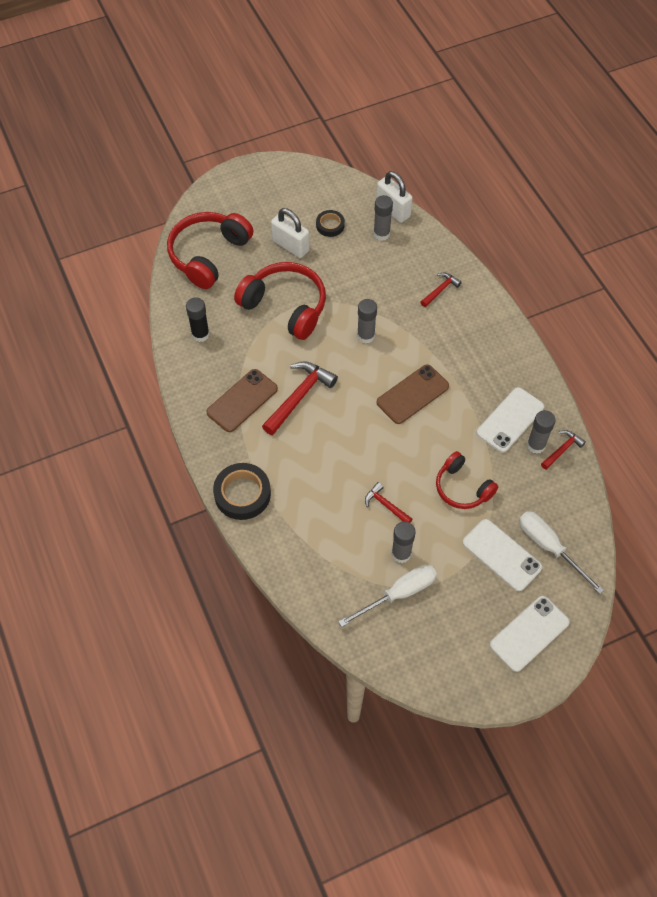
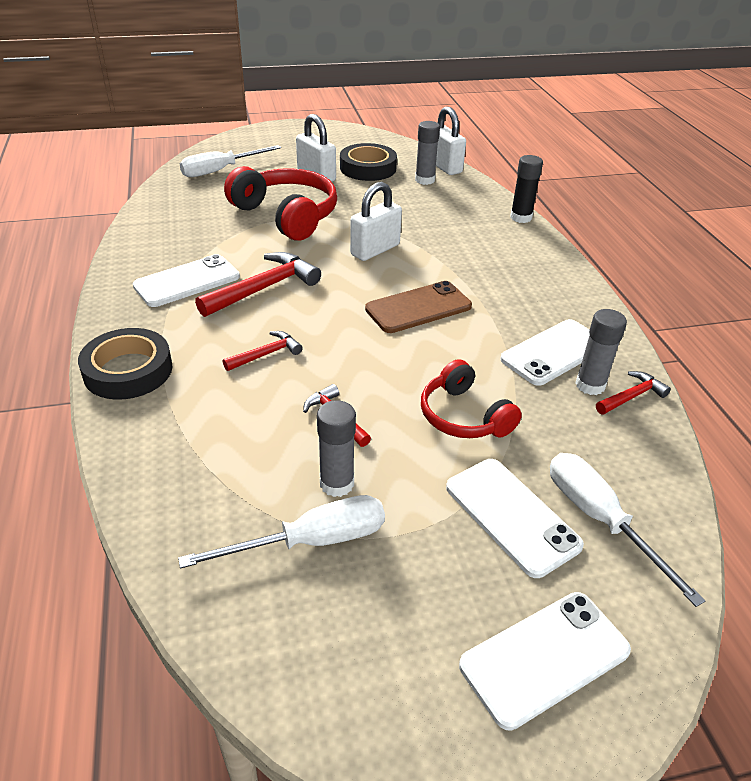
camera: 10 degrees right, 20 degrees down
red headphones [167,212,253,289] -> white screwdriver [180,145,281,177]
black glue stick [186,297,209,342] -> black glue stick moved to [510,155,543,223]
brown phone [206,369,278,432] -> white phone [133,254,240,307]
black tape [316,210,345,237] -> black tape [340,143,397,181], size x1.71
grey glue stick [357,299,377,344] -> white padlock [350,182,402,261]
red hammer [420,273,462,307] -> red hammer moved to [223,331,302,371]

